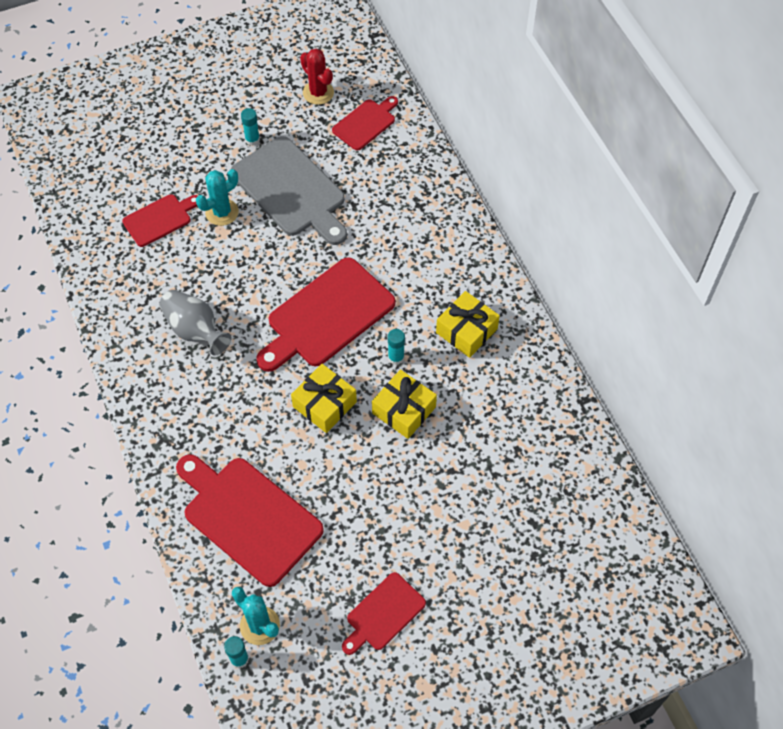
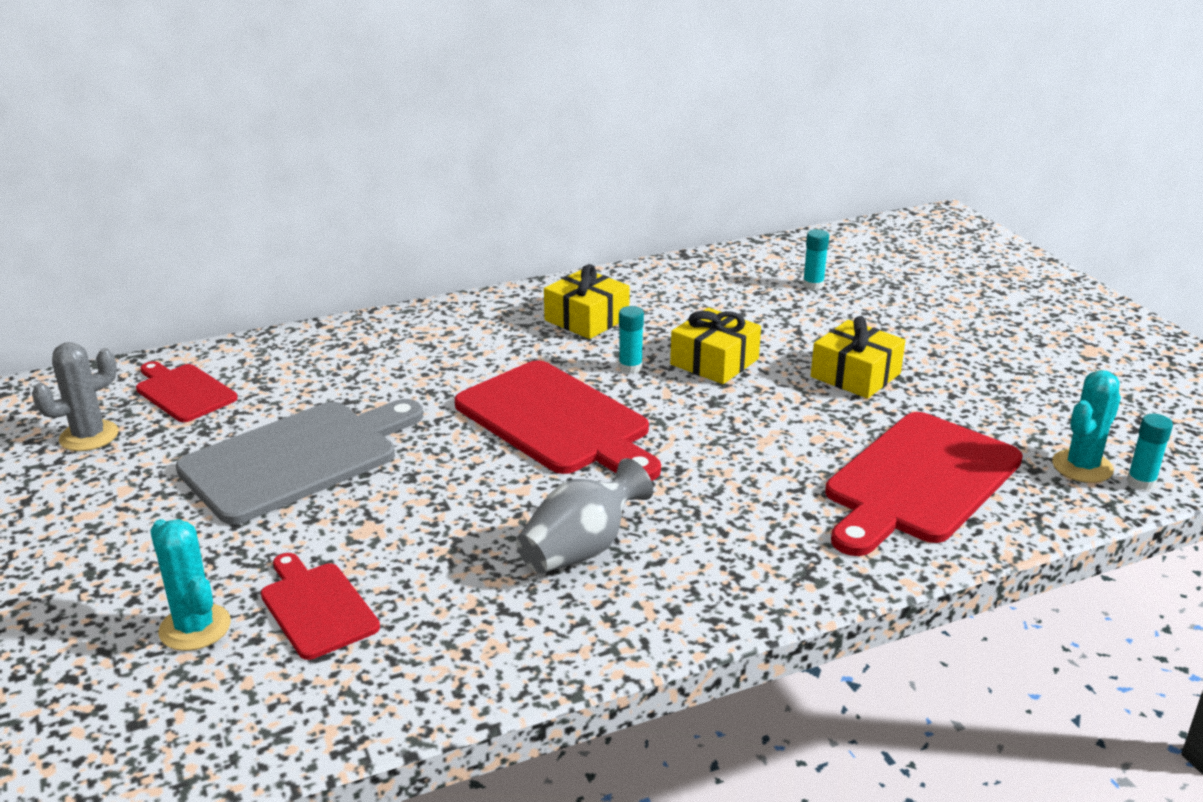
camera: 90 degrees left, 30 degrees down
turquoise cactus [196,169,239,226] -> turquoise cactus moved to [150,519,231,651]
turquoise glue stick [241,108,260,146] -> turquoise glue stick moved to [803,229,829,290]
yellow gift [291,364,357,433] -> yellow gift moved to [811,316,906,399]
red cactus [300,49,334,105] -> grey cactus [32,342,118,451]
red cutting board [342,572,426,655] -> none

